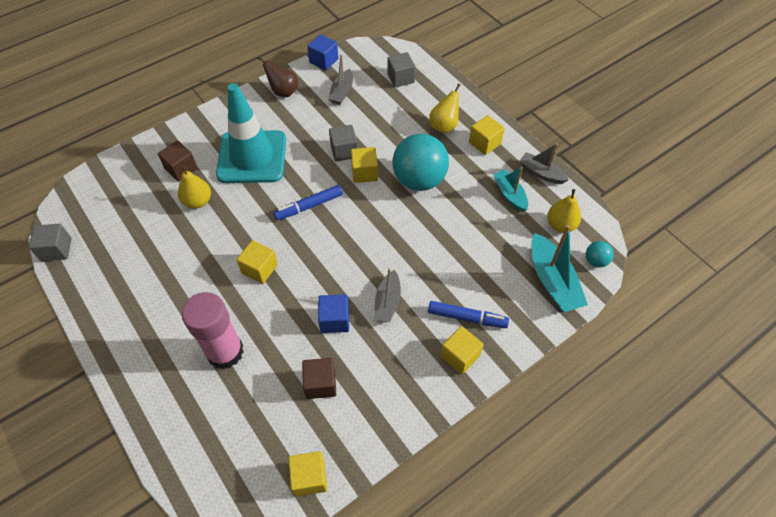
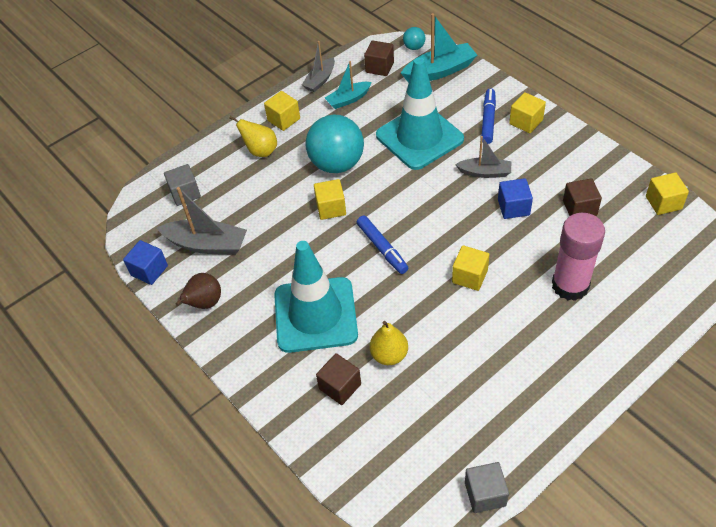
camera: 90 degrees left, 5 degrees down
grey boat [328,54,353,105] -> grey boat [157,187,247,255], size x1.59
grey cube [329,125,358,162] -> none
yellow pear [547,189,581,233] -> brown cube [364,40,394,76]
none -> turquoise traffic cone [376,57,464,170]

